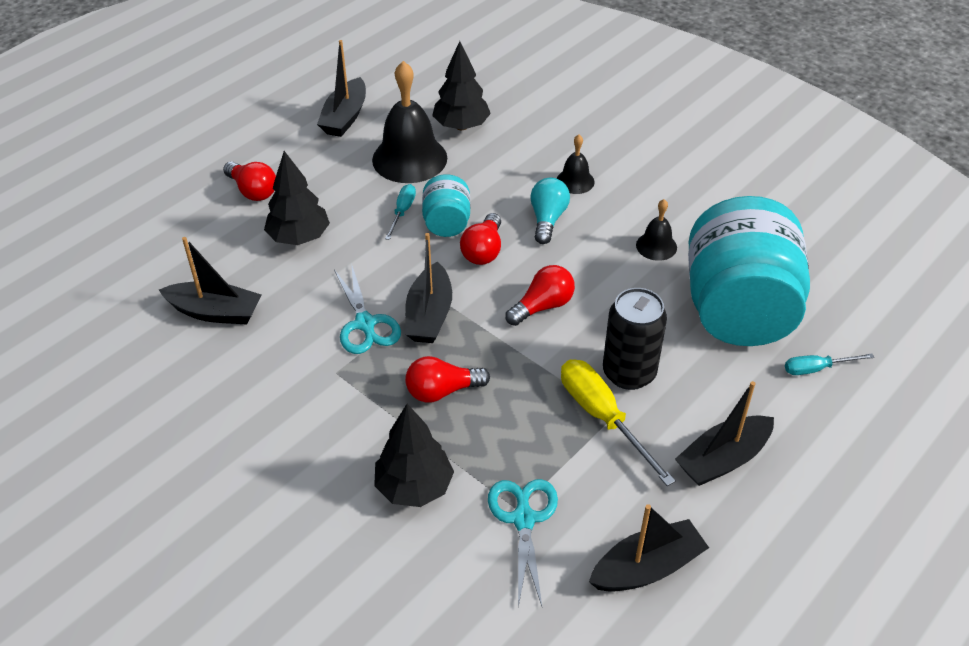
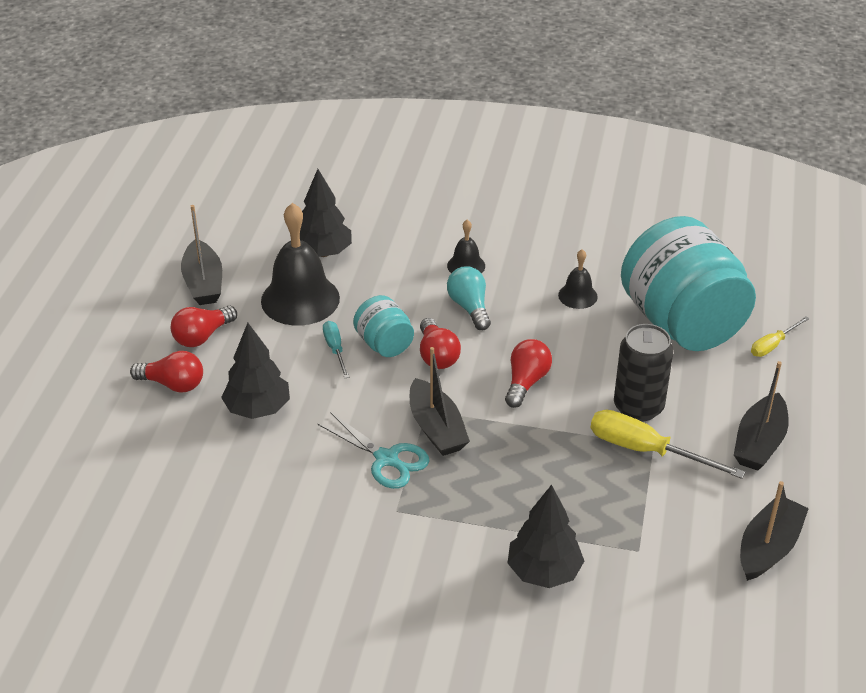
camera: 30 degrees left, 5 degrees down
black boat [159,237,262,325] -> none
red light bulb [405,356,490,403] -> red light bulb moved to [171,306,237,347]
turquoise scissors [488,479,558,607] -> none
turquoise screwdriver [785,353,874,375] -> yellow screwdriver [751,316,809,357]

